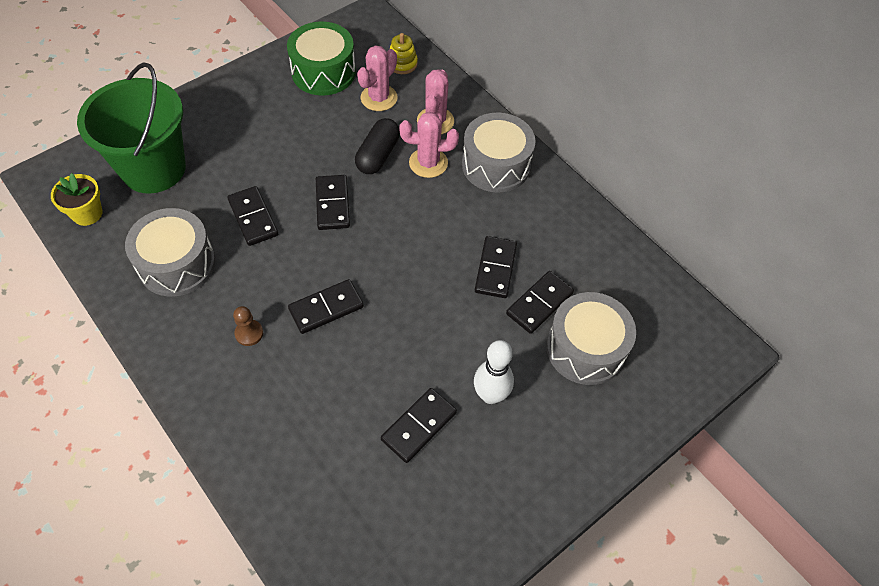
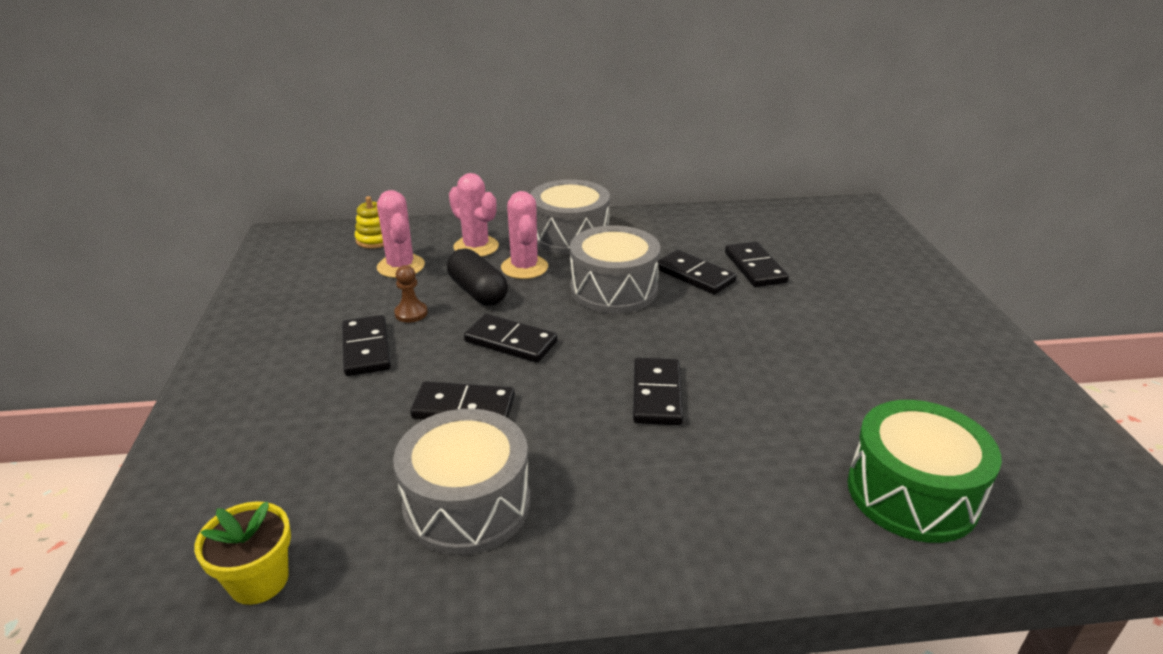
camera: 55 degrees left, 25 degrees down
green bucket [77,62,186,194] -> none
brown pawn [233,306,263,346] -> brown pawn moved to [394,265,428,323]
green drum [287,21,356,96] -> green drum moved to [848,400,1002,543]
black domino [381,388,457,463] -> black domino moved to [342,315,391,376]
pink cactus [399,112,459,178] -> pink cactus turned 45 degrees counterclockwise [501,191,548,279]
white bowling pin [474,340,514,404] -> none
grey drum [546,292,636,385] -> grey drum moved to [570,225,661,313]

